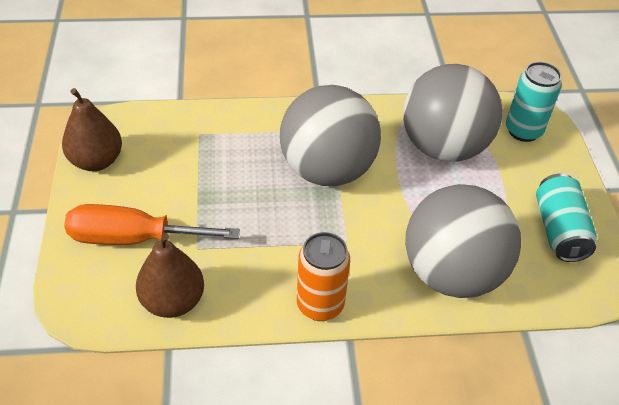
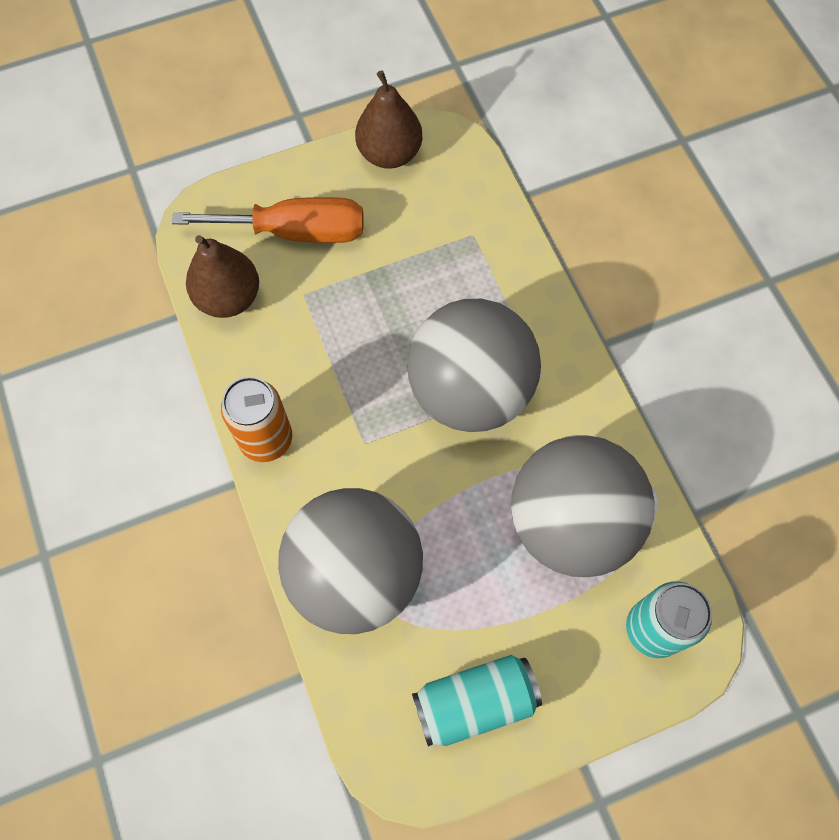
camera: 75 degrees right, 20 degrees up
orange screwdriver [64,204,240,245] -> orange screwdriver turned 105 degrees clockwise [172,197,364,243]

